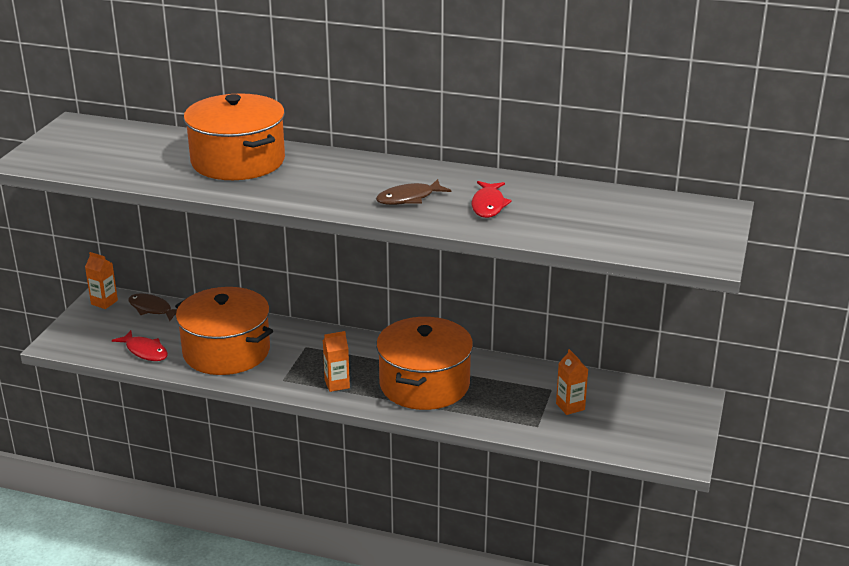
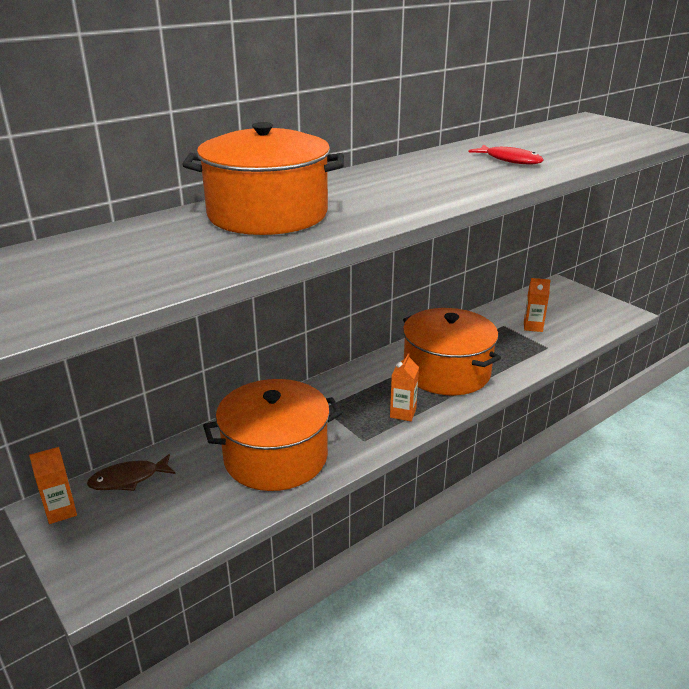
camera: 55 degrees left, 0 degrees up
red fish [112,330,168,361] -> none
brown fish [376,179,452,205] -> none

